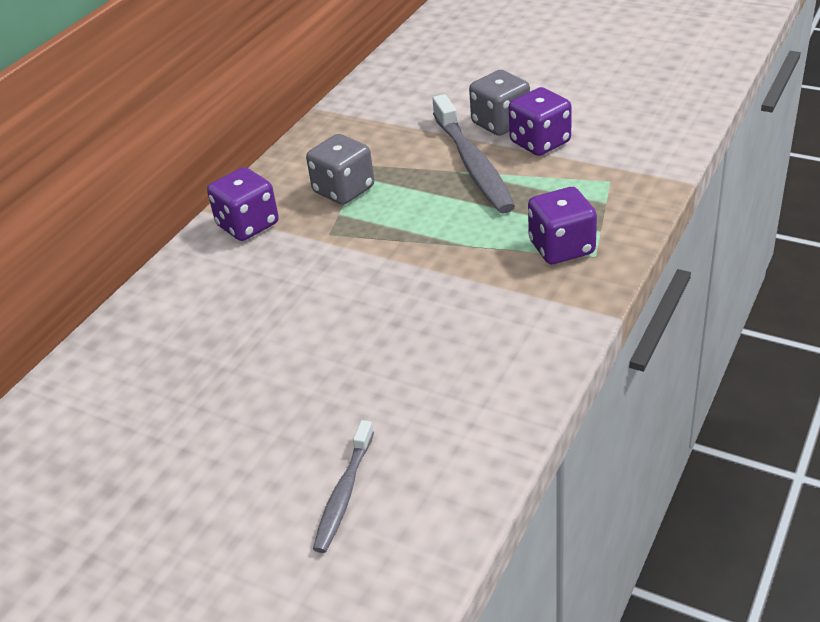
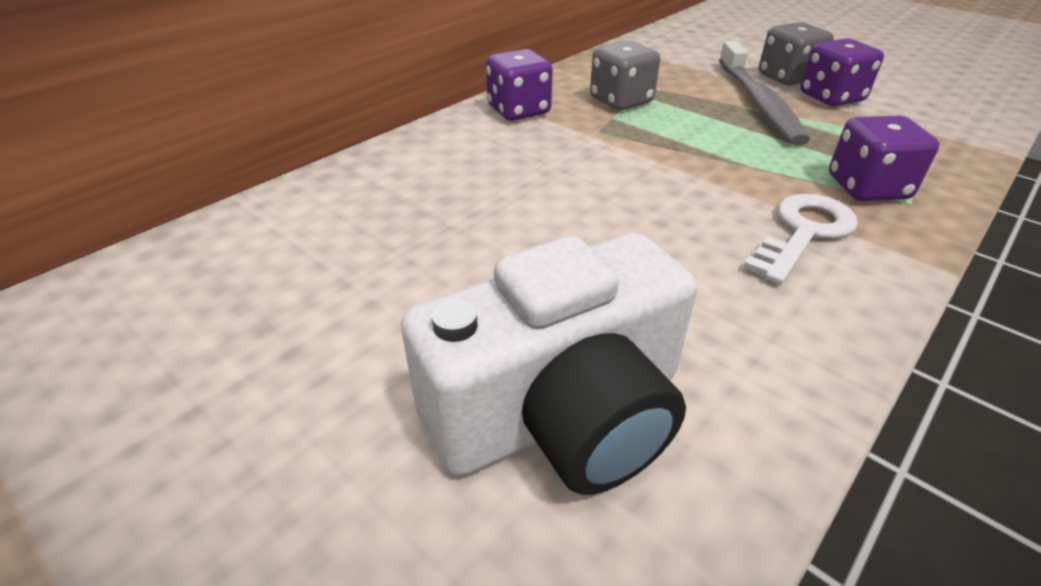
camera: 10 degrees right, 0 degrees up
grey toothbrush [313,420,374,553] -> white camera [401,233,697,495]
none -> white key [743,194,858,285]

